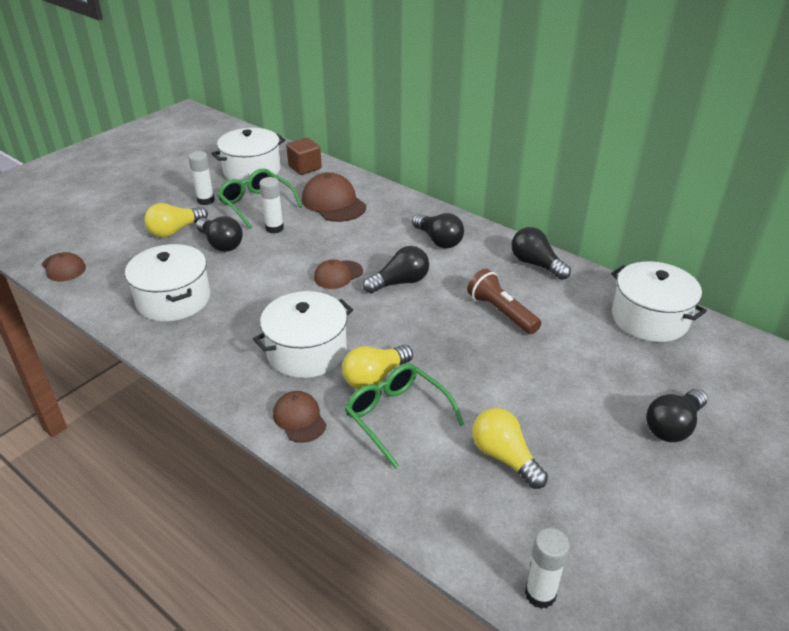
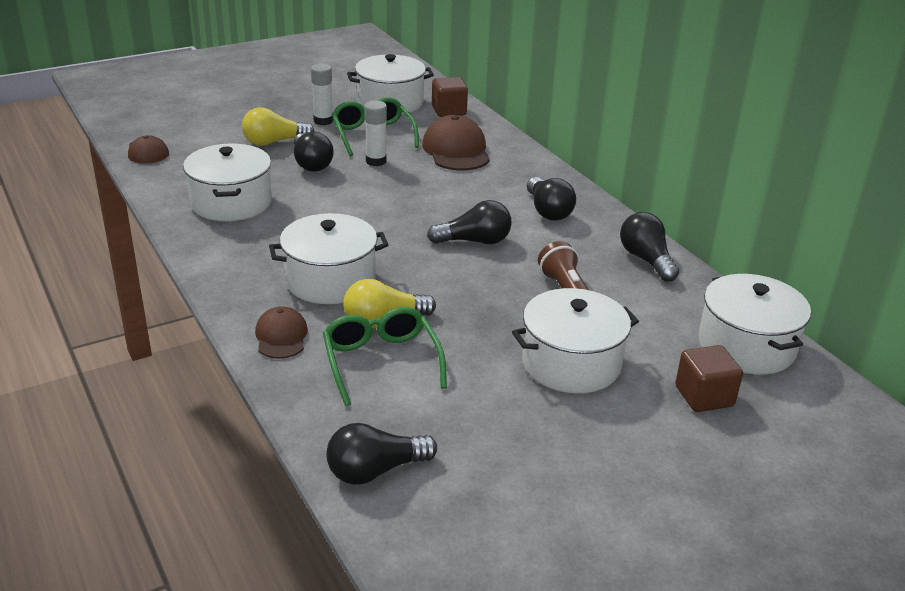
camera: 20 degrees right, 5 degrees down
brown cap [314,259,363,289] -> none
yellow light bulb [472,408,548,489] -> none
white glue stick [525,528,570,609] -> none
black light bulb [646,389,707,442] -> black light bulb moved to [326,423,437,485]
none -> white pot [512,288,639,393]
none -> brown cube [675,345,743,412]

